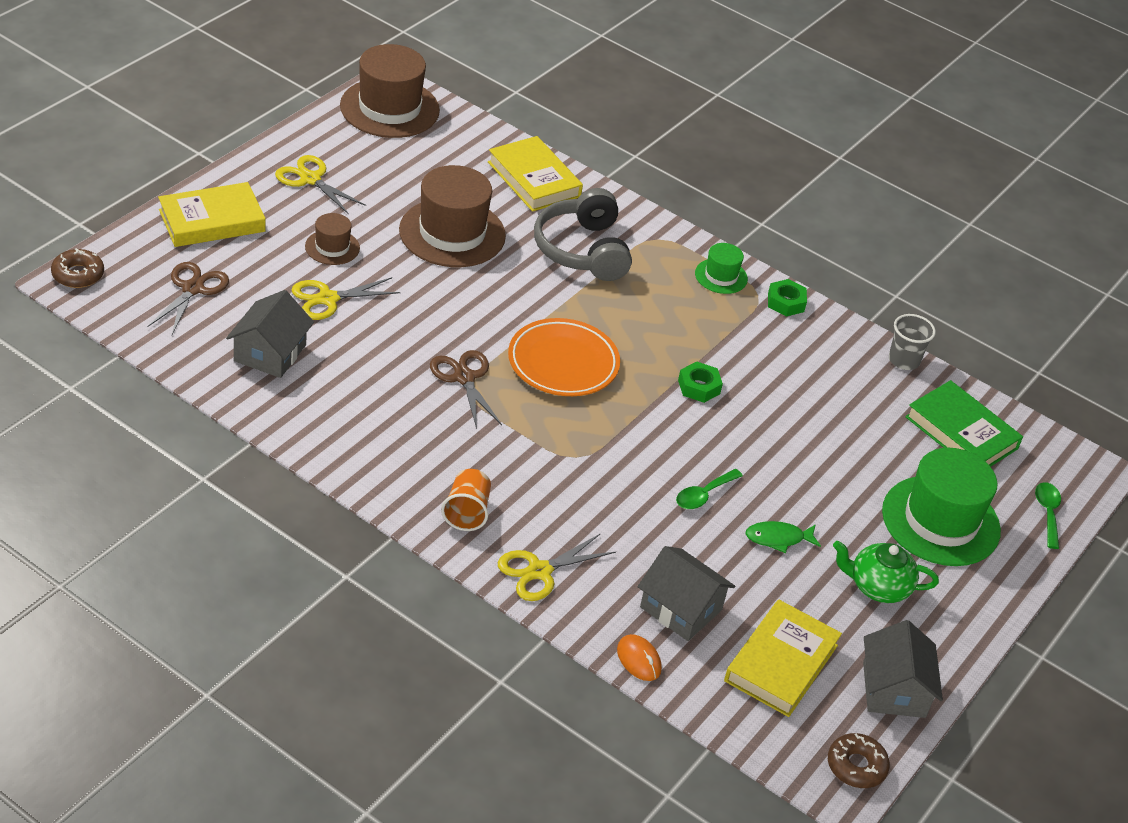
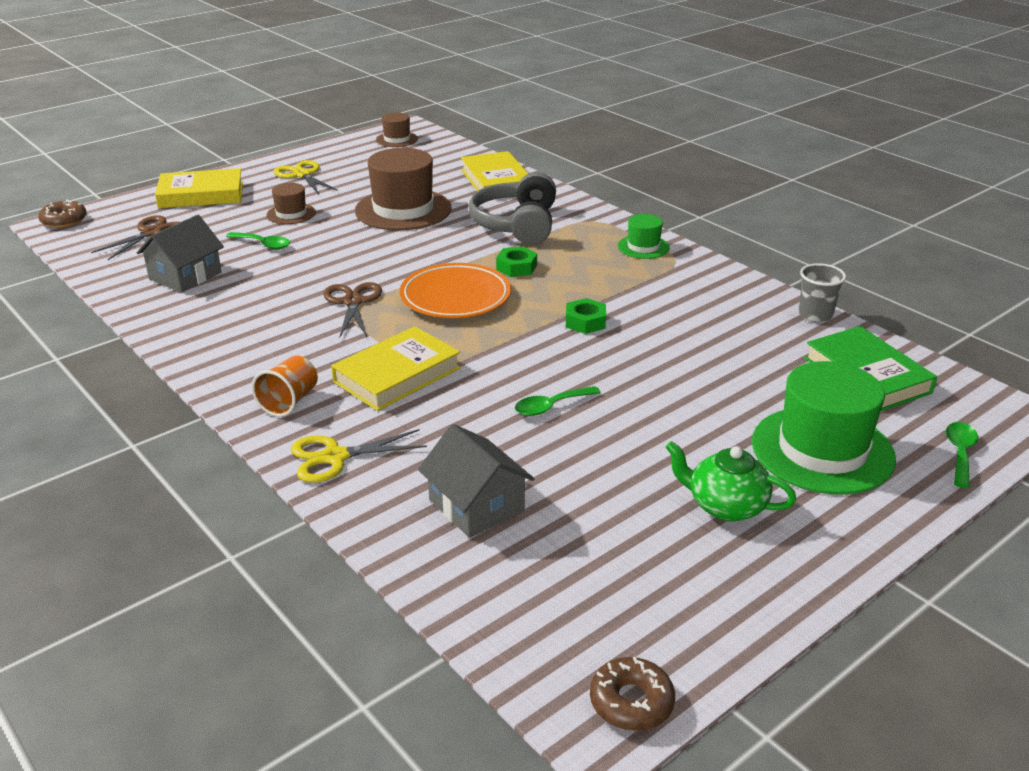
camera: 20 degrees right, 10 degrees down
yellow scissors [291,277,401,320] -> green spoon [226,232,290,249]
brown hat [340,44,440,138] -> brown hat [376,112,418,147], size x0.50
orange mouse [617,634,662,681] -> none
yellow book [724,599,842,717] -> yellow book moved to [331,326,461,411]
green fish [745,521,821,553] -> none
green nut [768,279,807,317] -> green nut moved to [496,246,537,277]
grey house [863,620,943,718] -> none

